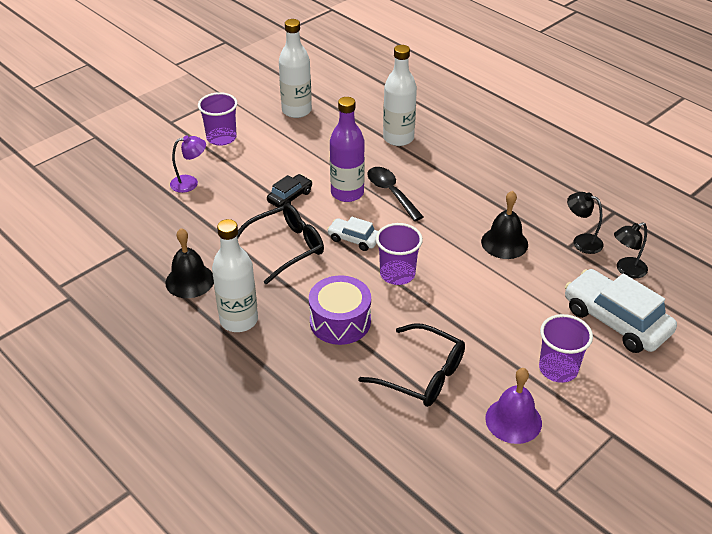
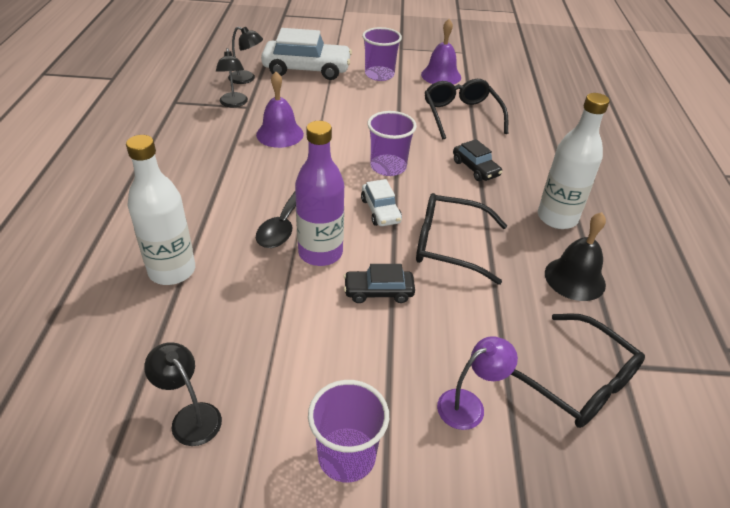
camera: 135 degrees left, 0 degrees up
purple lamp [170,135,206,193] -> purple lamp turned 120 degrees clockwise [437,336,518,430]
white bottle [279,19,312,118] -> black lamp [144,342,222,446]
purple drum [309,275,371,345] -> black car [453,139,502,181]
black bell [481,191,528,259] -> purple bell [256,72,304,148]
white car [565,269,677,353] -> white car turned 90 degrees counterclockwise [261,28,352,80]
none -> black glasses [511,313,645,428]

